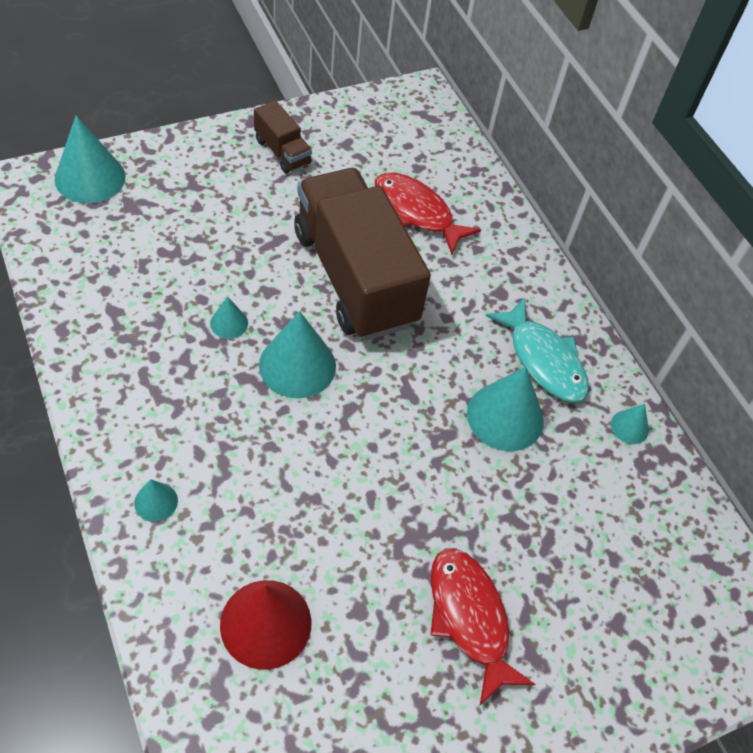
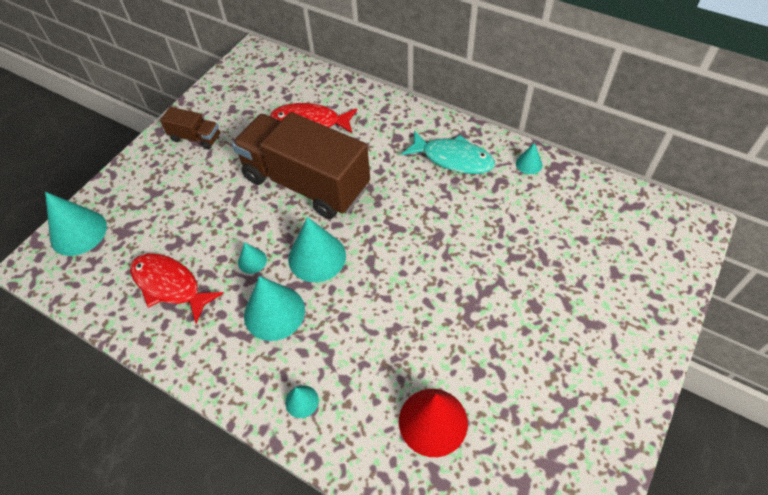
camera: 25 degrees left, 0 degrees up
red fish [430,548,535,705] -> red fish moved to [130,253,224,323]
turquoise cone [467,366,544,451] -> turquoise cone moved to [244,276,305,341]

